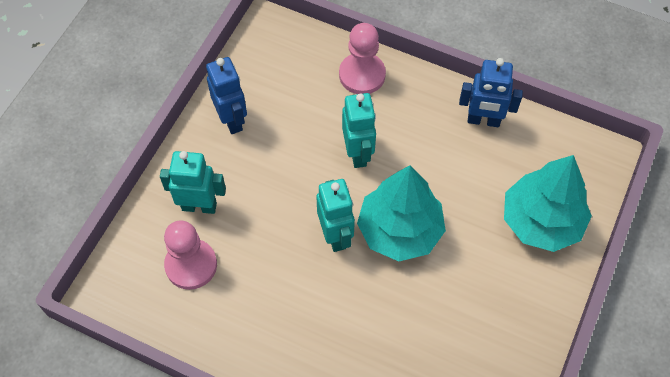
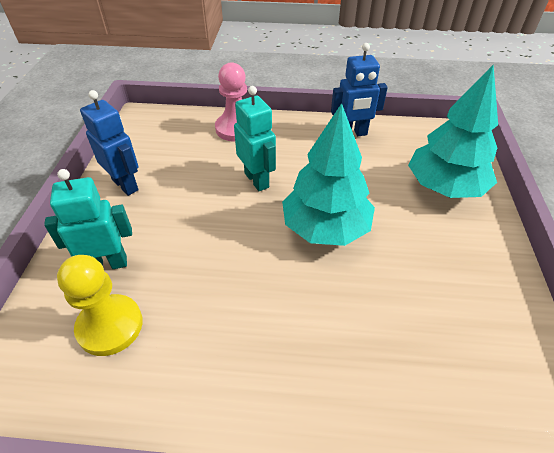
camera: 20 degrees left, 15 degrees down
pink pawn [164,220,217,290] -> yellow pawn [57,255,143,356]
turquoise robot [316,179,355,252] -> none

